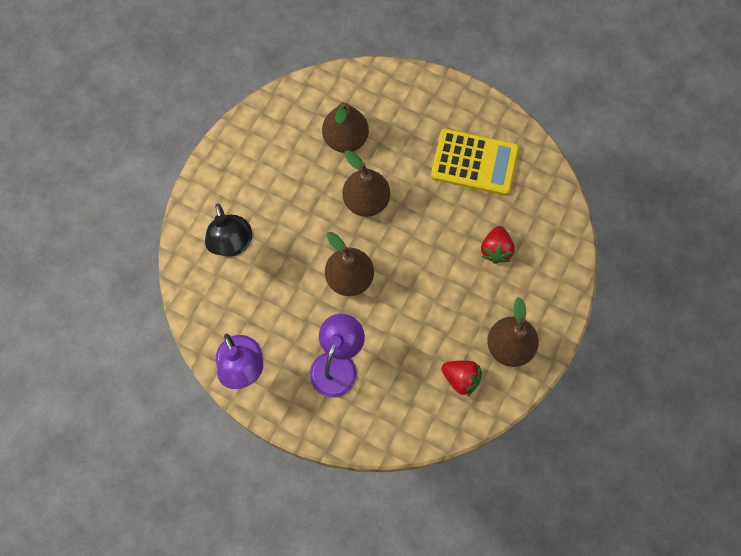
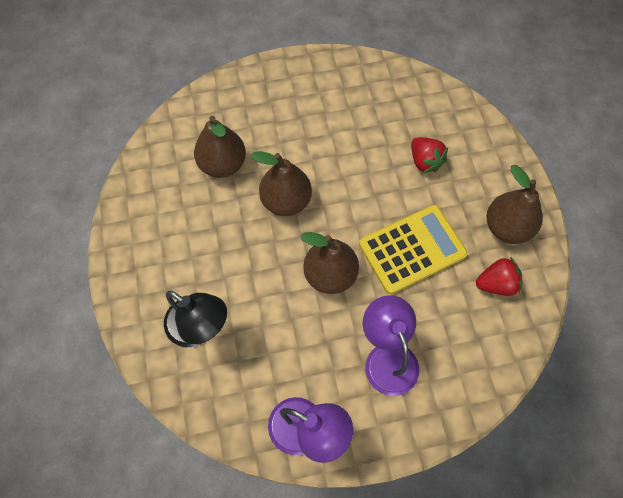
camera: 40 degrees left, 5 degrees down
yellow calculator [431,129,519,196] -> yellow calculator moved to [359,205,468,294]

